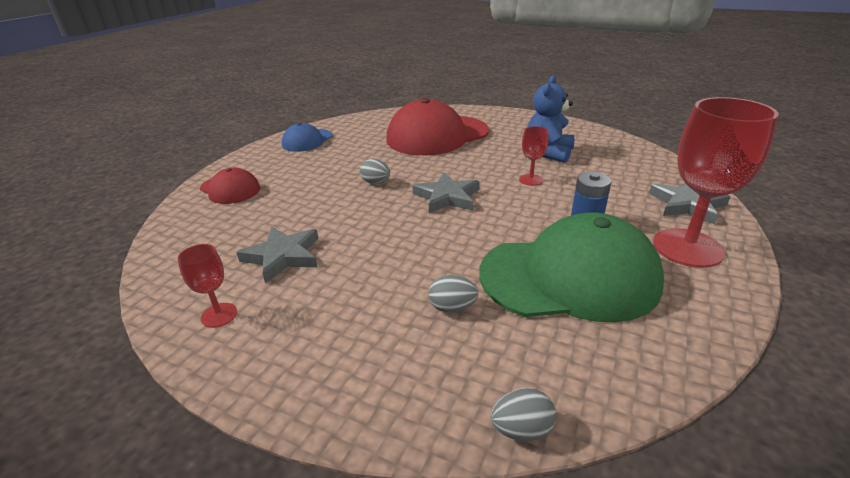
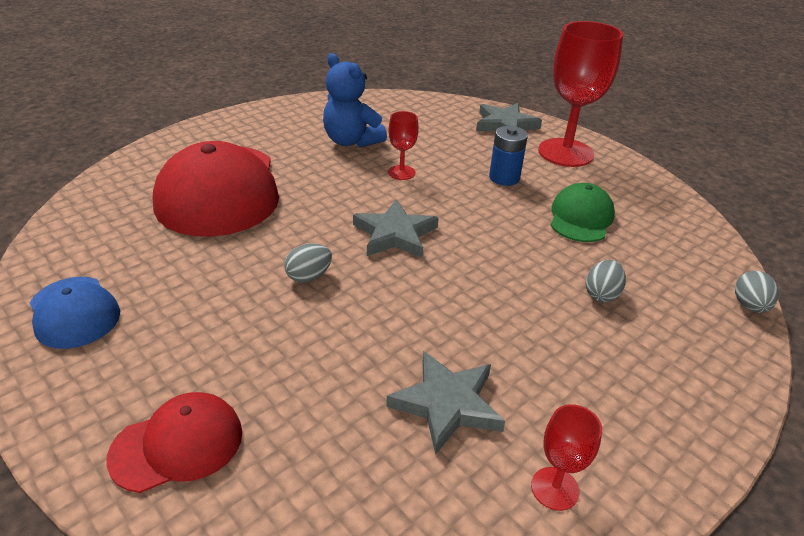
camera: 70 degrees left, 5 degrees up
green cap [479,212,664,322] -> green cap [550,183,615,242], size x0.51

